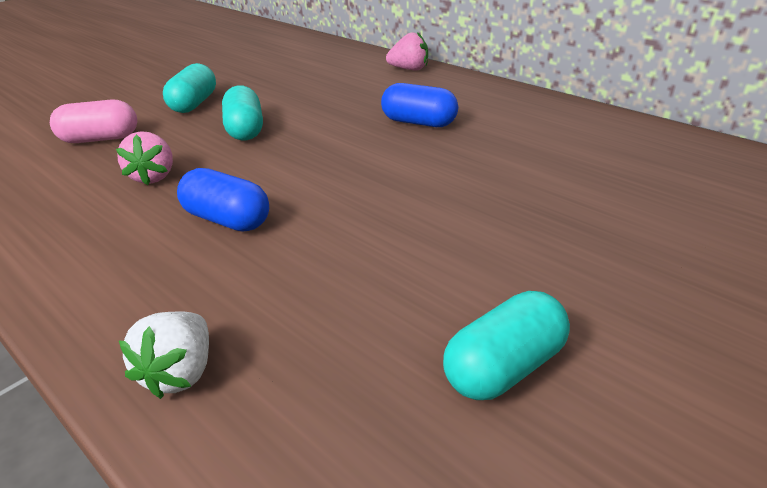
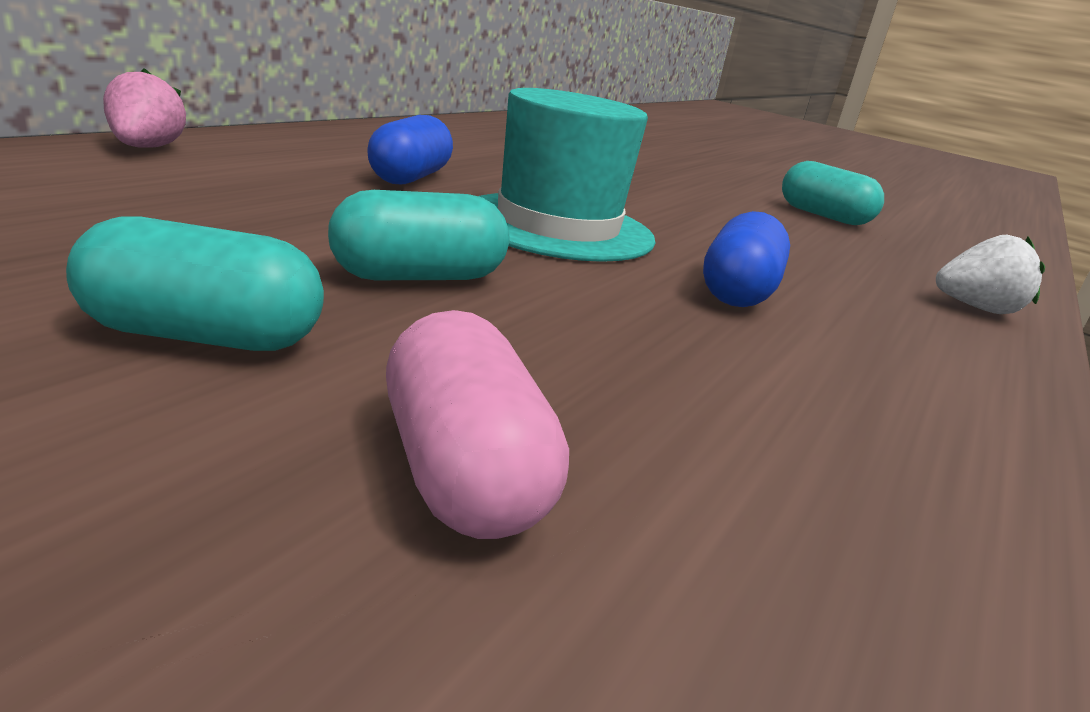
camera: 105 degrees left, 10 degrees down
pink strawberry [116,131,173,185] -> none
none -> turquoise hat [479,88,655,262]

